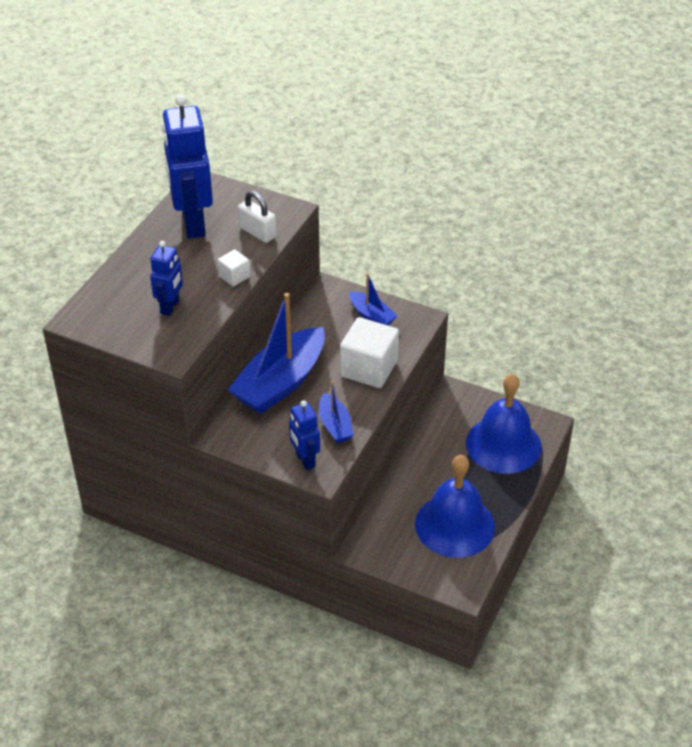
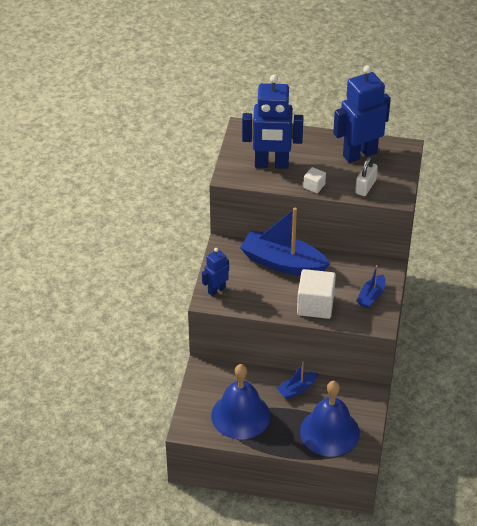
camera: 75 degrees right, 0 degrees up
blue robot [150,241,183,316] -> blue robot [242,74,303,169], size x1.91
blue boat [319,381,354,443] -> blue boat moved to [277,361,318,399]

